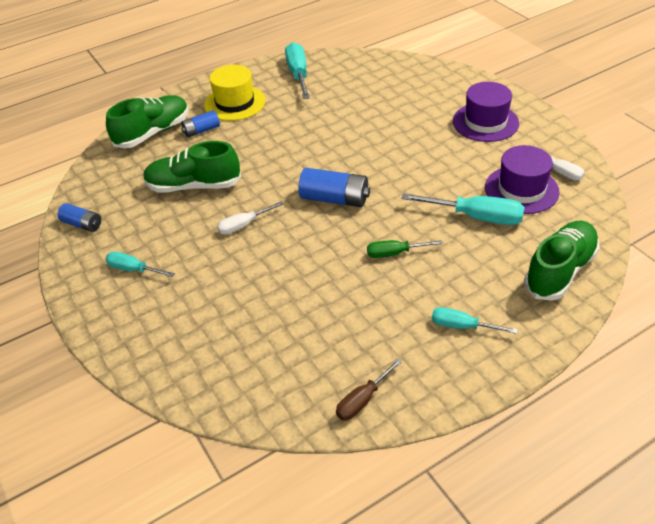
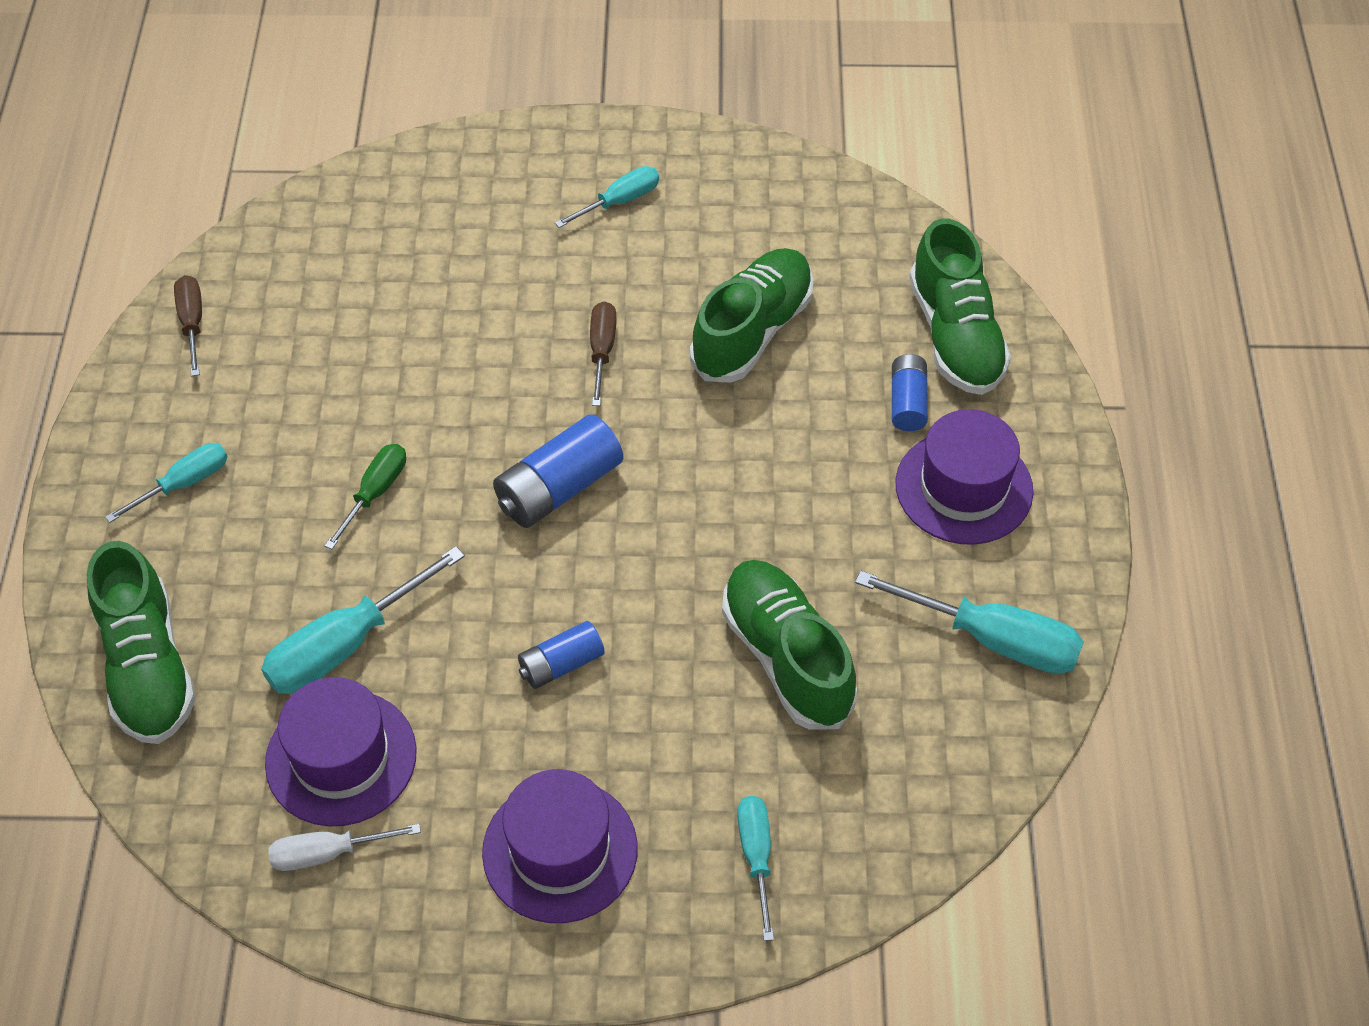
camera: 120 degrees right, 10 degrees up
blue battery [58,203,101,232] -> blue battery moved to [518,621,605,689]
yellow hat [204,65,266,121] -> purple hat [895,409,1033,545]
white screwdriver [217,201,284,234] -> brown screwdriver [590,301,617,406]
none -> green shoe [722,560,857,729]
none -> turquoise screwdriver [737,796,774,941]

